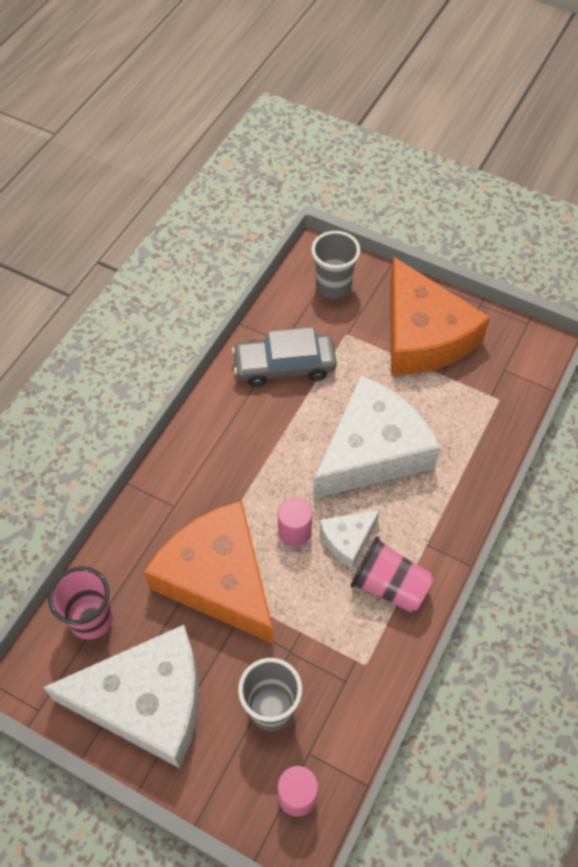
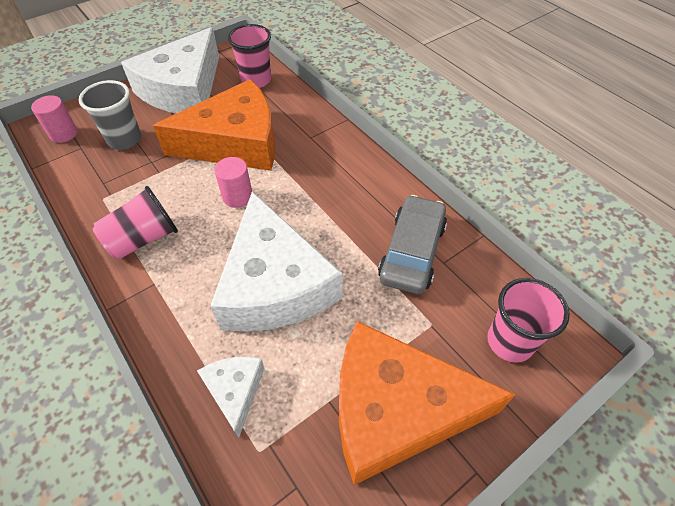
camera: 115 degrees right, 5 degrees down
grey cup [311,231,360,299] -> pink cup [487,278,570,362]
white cheese [319,510,380,568] -> white cheese moved to [197,357,264,438]

